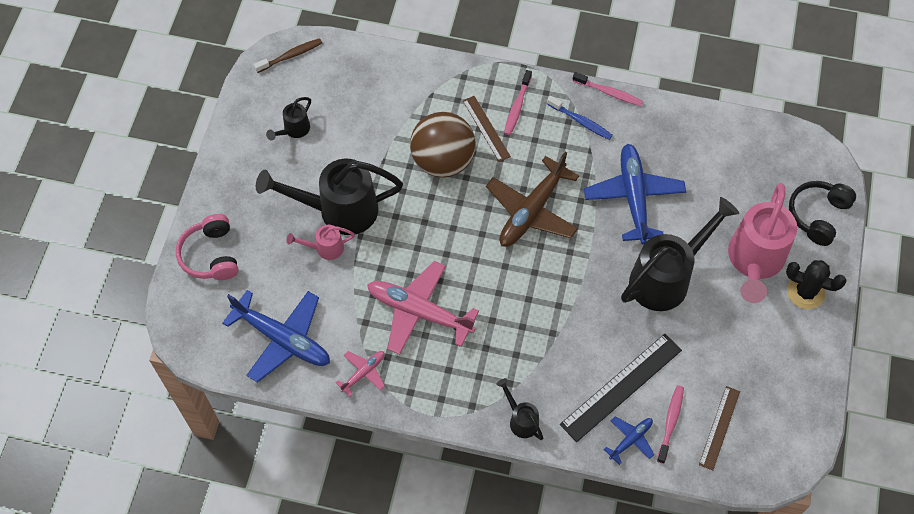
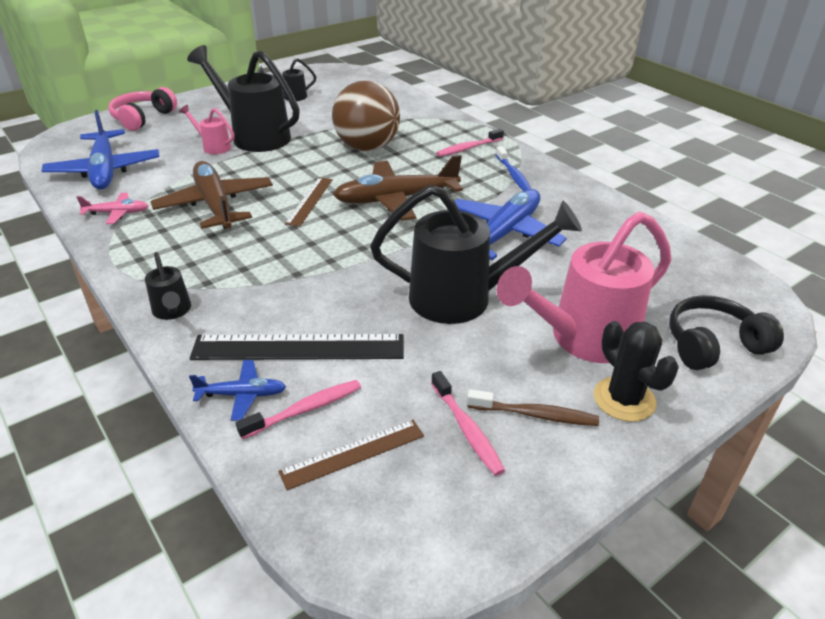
camera: 40 degrees right, 25 degrees down
brown toothbrush [254,38,322,73] -> brown toothbrush moved to [467,389,599,426]
pink plane [367,261,479,354] -> brown plane [150,161,273,229]
brown ruler [463,96,511,162] -> brown ruler moved to [285,177,333,227]
black watering can [496,378,543,440] -> black watering can turned 150 degrees clockwise [145,252,191,320]
pink toothbrush [573,72,643,106] -> pink toothbrush moved to [431,371,505,476]

